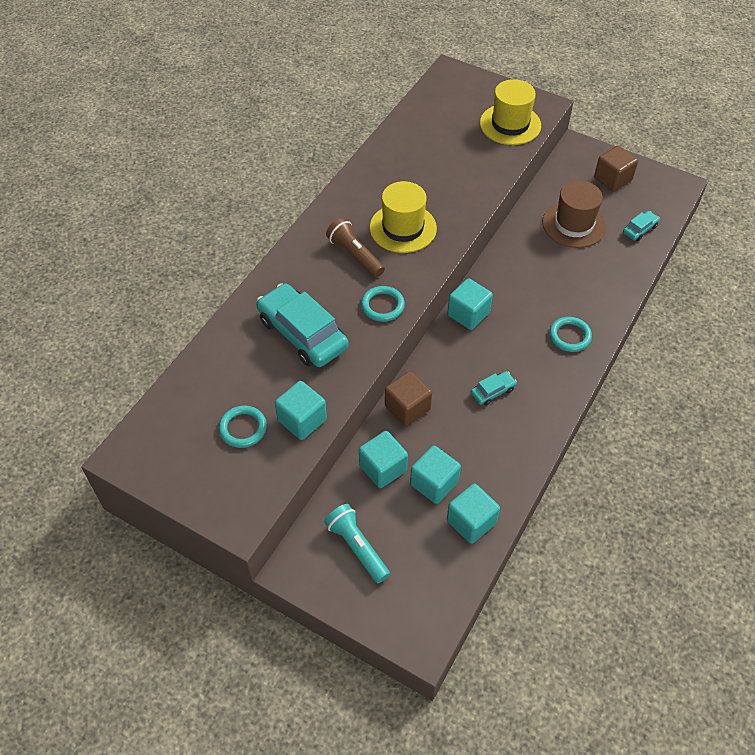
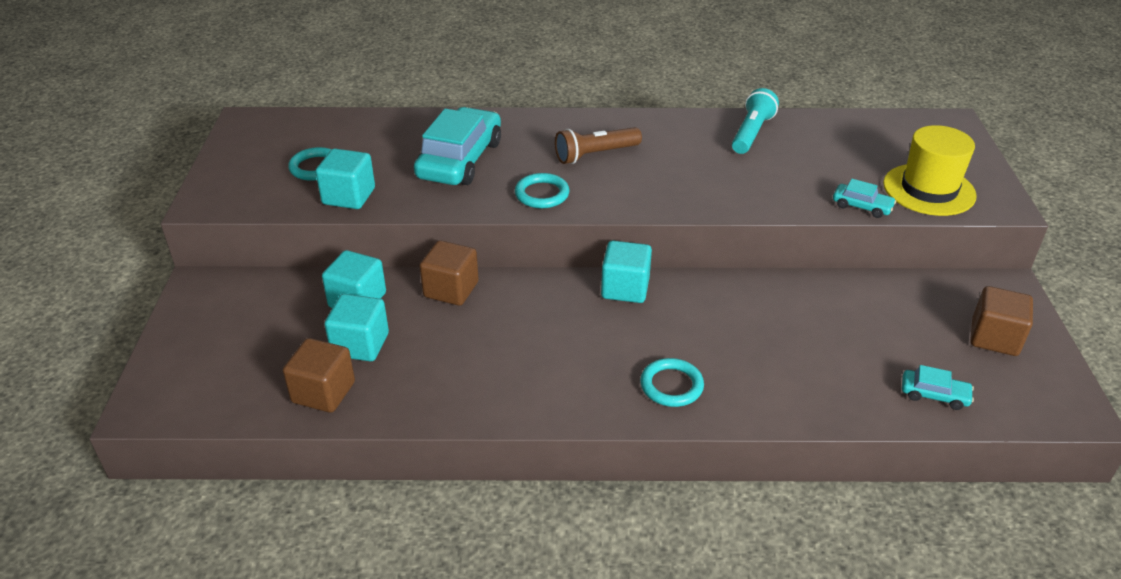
camera: 60 degrees right, 15 degrees down
turquoise flashlight [324,504,390,583] -> turquoise flashlight moved to [732,88,779,154]
brown flashlight [326,218,385,278] -> brown flashlight turned 135 degrees counterclockwise [555,127,642,164]
yellow hat [370,181,437,253] -> none
turquoise cube [447,483,500,544] -> brown cube [283,338,355,413]
turquoise car [471,371,517,406] -> turquoise car moved to [833,179,896,218]
brown hat [542,180,606,248] -> none

